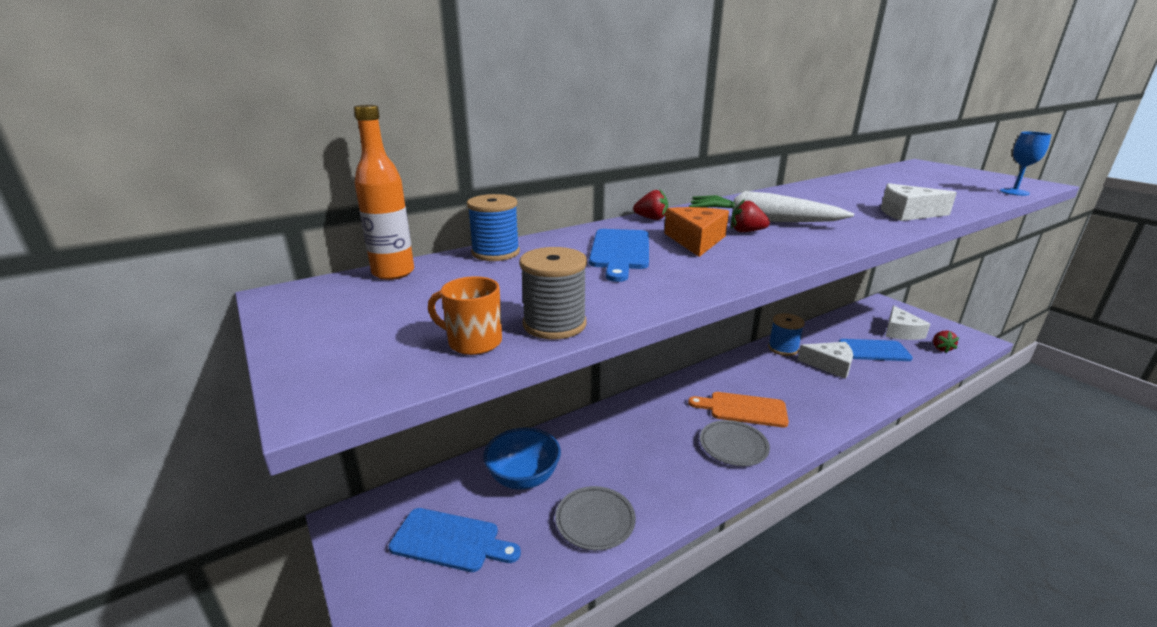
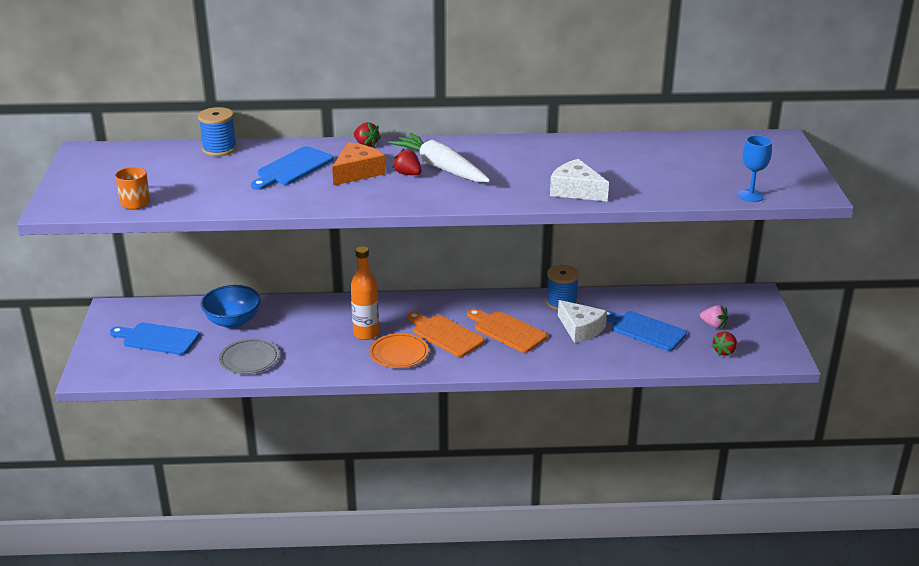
camera: 30 degrees right, 5 degrees up
orange bottle [354,105,414,280] -> orange bottle moved to [351,246,379,340]
blue cutting board [389,508,521,572] -> blue cutting board turned 150 degrees clockwise [110,323,200,355]
grey spool [519,247,587,339] -> none
grey plate [700,420,770,466] -> orange plate [369,333,429,368]
white cheese [885,305,930,340] -> pink strawberry [700,305,728,329]
none -> orange cutting board [467,309,547,353]

